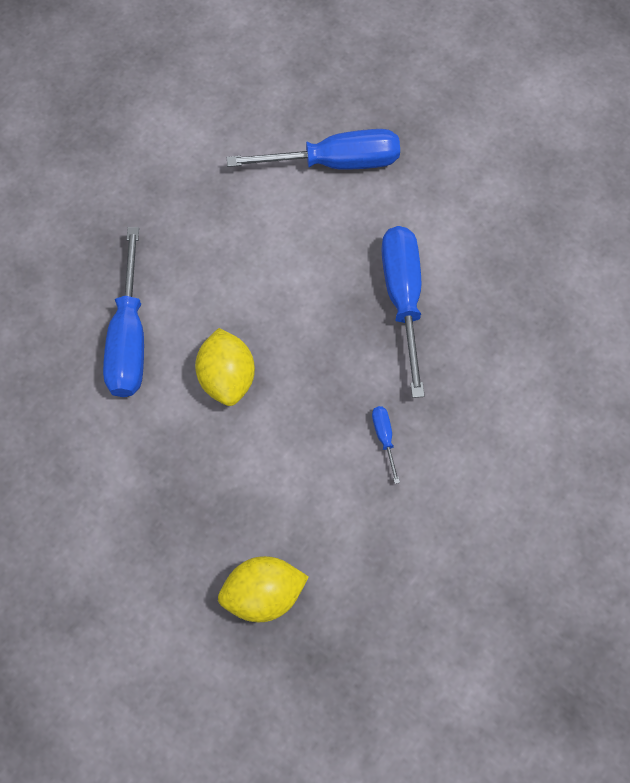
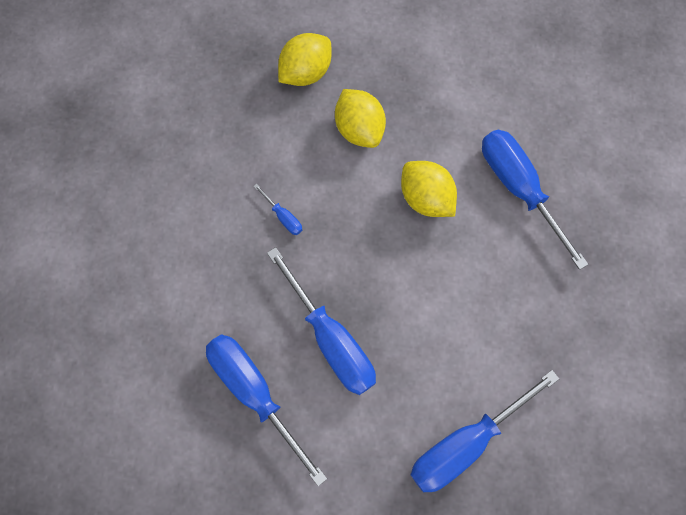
camera: 150 degrees right, 5 degrees up
none -> blue screwdriver [206,334,327,486]
none -> yellow lemon [335,89,386,148]

